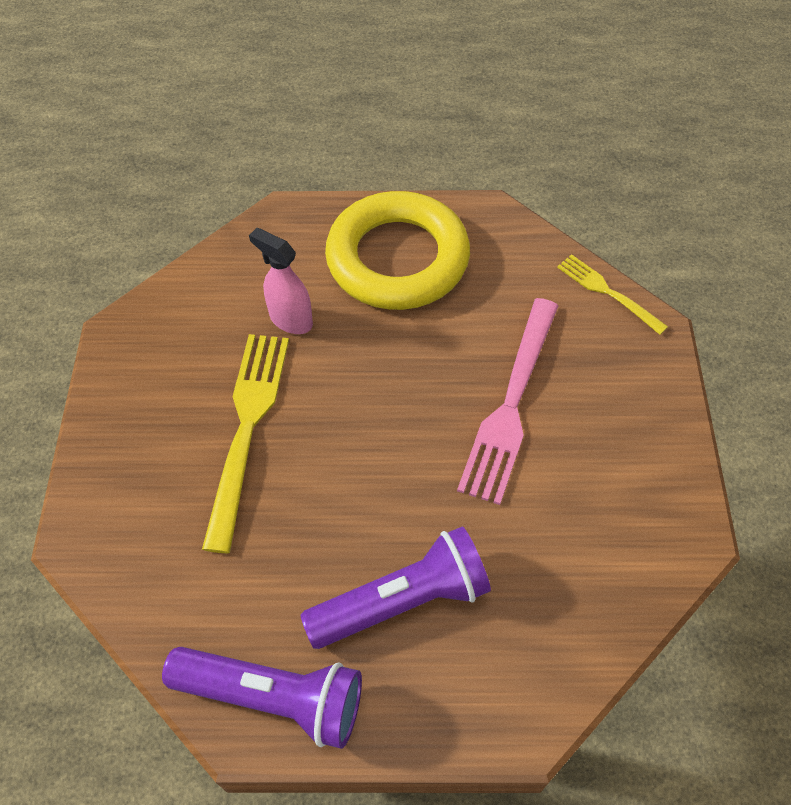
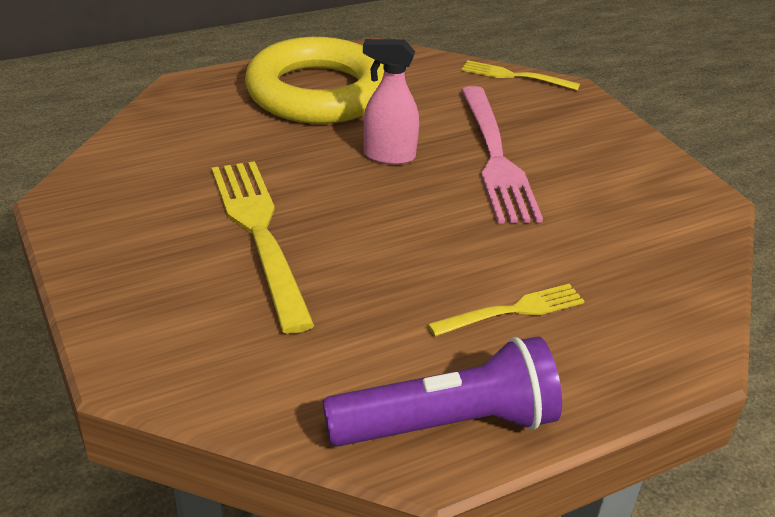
camera: 30 degrees left, 20 degrees down
pink spray bottle [249,228,313,334] -> pink spray bottle moved to [363,39,419,165]
purple flashlight [300,526,491,649] -> yellow fork [428,284,585,336]

